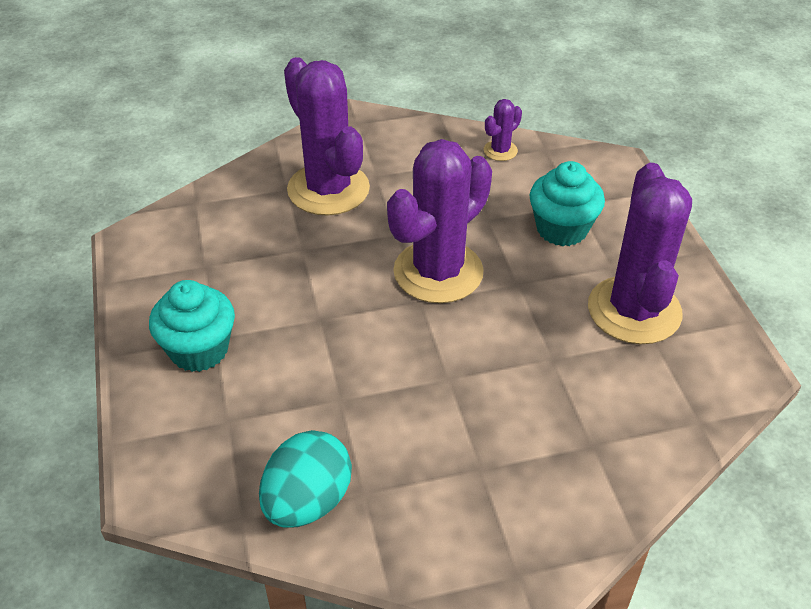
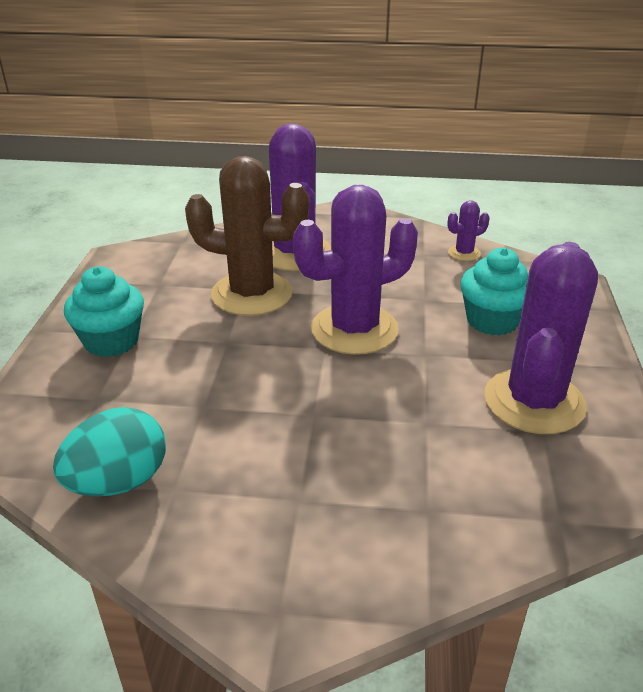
camera: 20 degrees right, 10 degrees down
none -> brown cactus [185,156,309,316]

